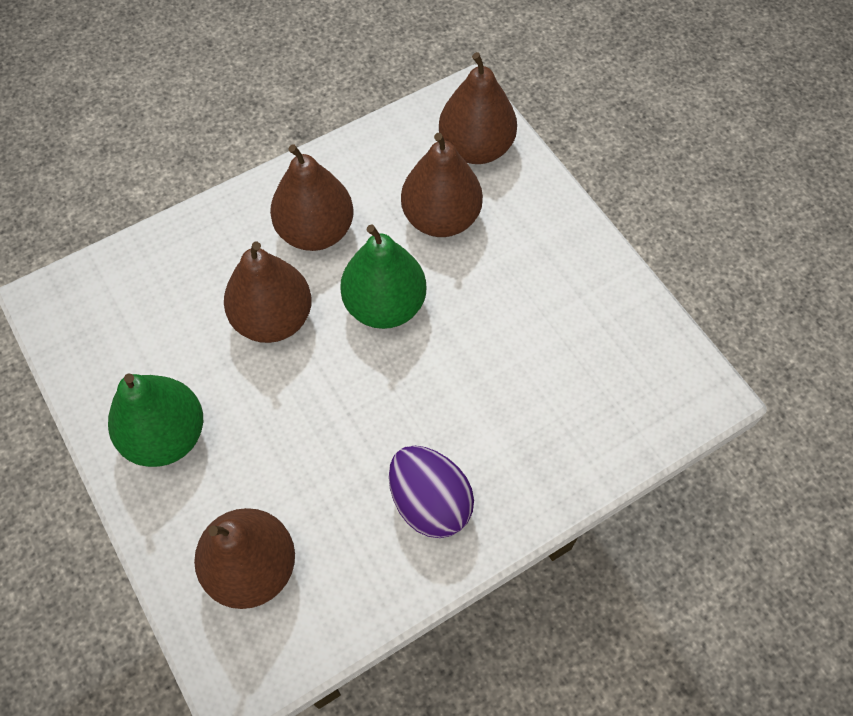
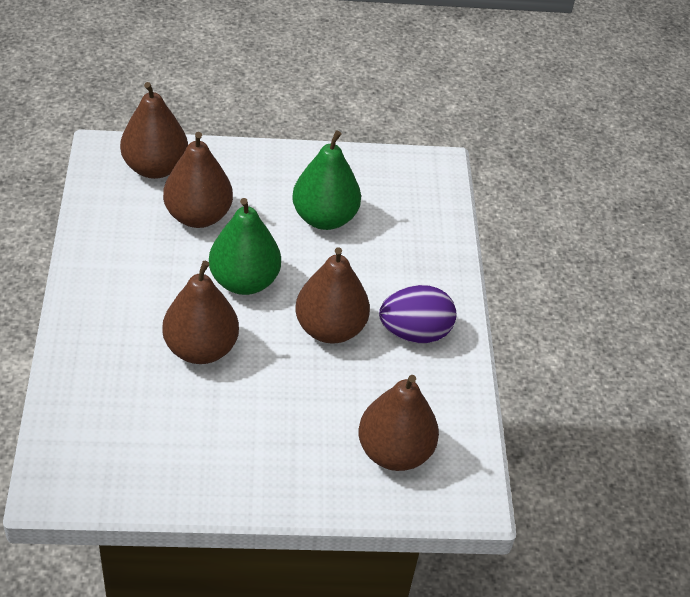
camera: 65 degrees left, 15 degrees down
green pear [108,373,203,467] -> green pear moved to [292,130,361,230]
brown pear [270,144,354,251] -> brown pear moved to [295,247,370,344]

